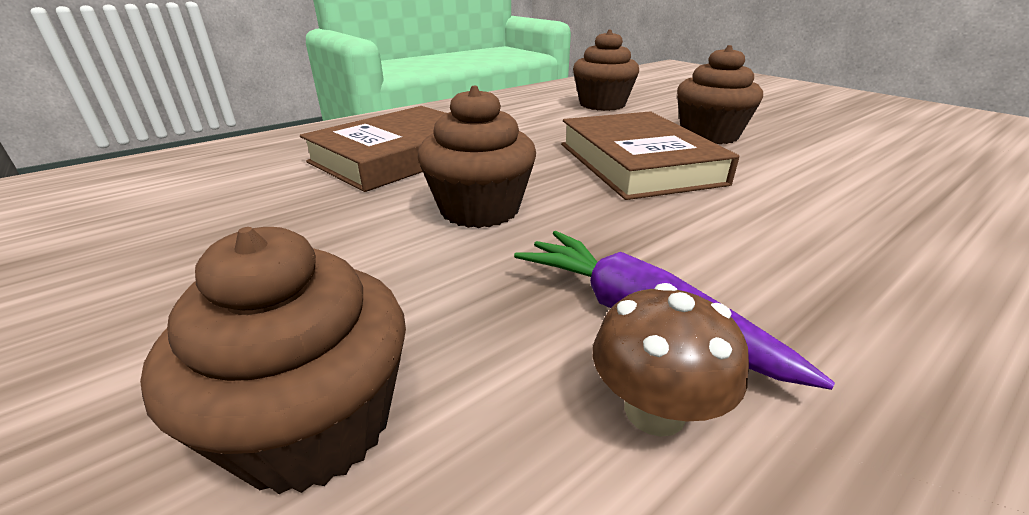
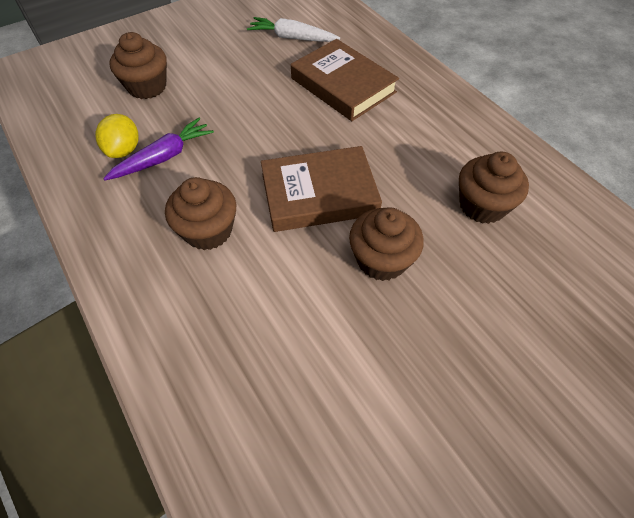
camera: 95 degrees right, 25 degrees up
brown cupcake [418,86,536,228] -> brown cupcake moved to [165,177,236,250]
brown mushroom [593,283,749,437] -> yellow lemon [95,114,138,158]
none -> white carrot [247,17,340,42]

